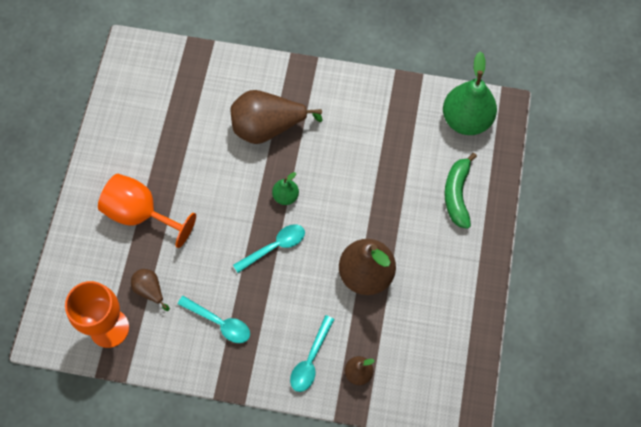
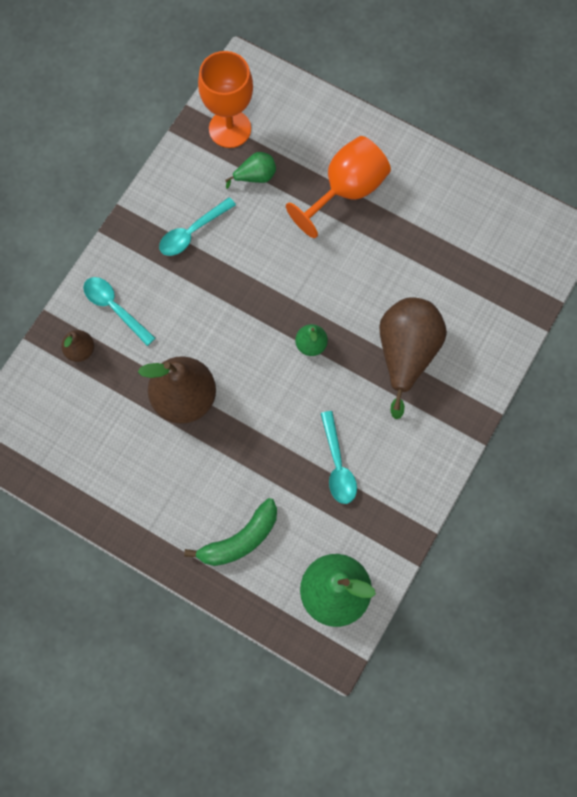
camera: 110 degrees right, 5 degrees up
brown pear [131,269,170,311] -> green pear [225,152,276,189]
turquoise spoon [233,224,305,273] -> turquoise spoon moved to [321,411,357,504]
green banana [444,153,477,229] -> green banana turned 120 degrees clockwise [184,498,277,566]

